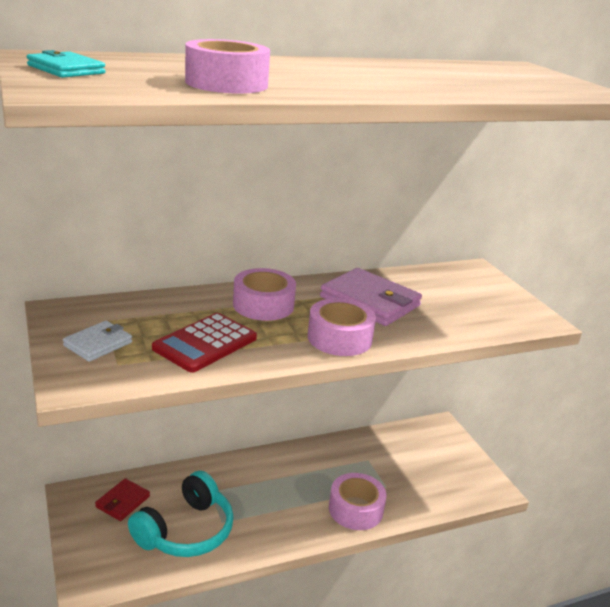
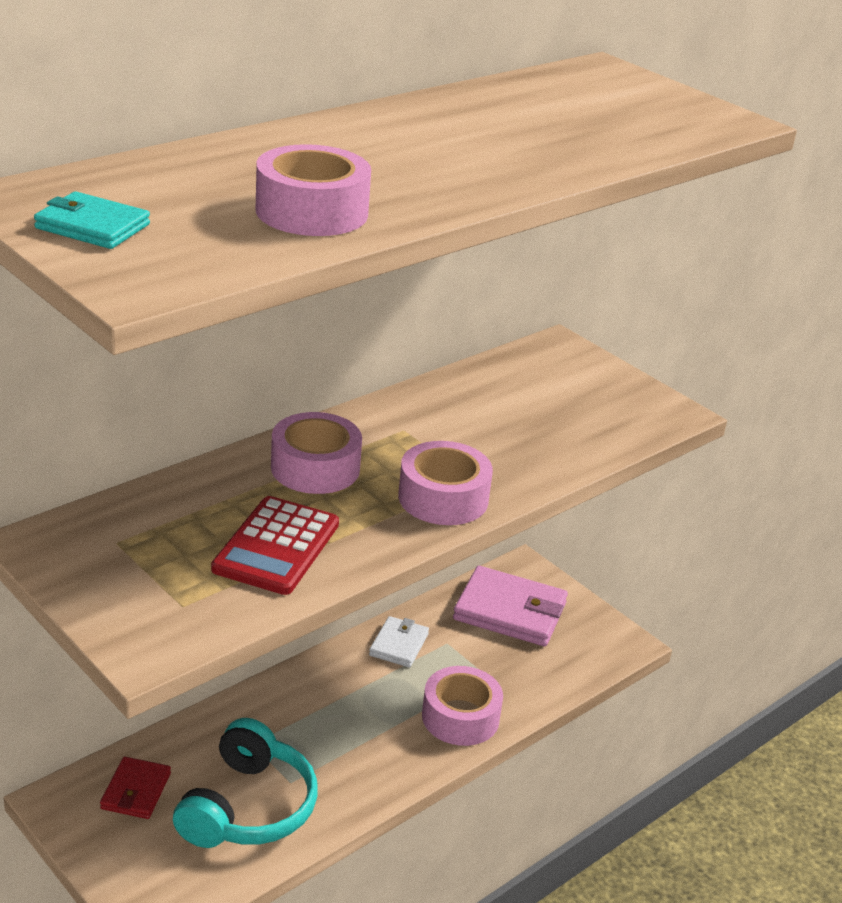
camera: 20 degrees left, 5 degrees up
white wallet [63,321,132,362] -> white wallet moved to [369,616,429,668]
pink wallet [320,268,422,326] -> pink wallet moved to [453,566,568,646]

